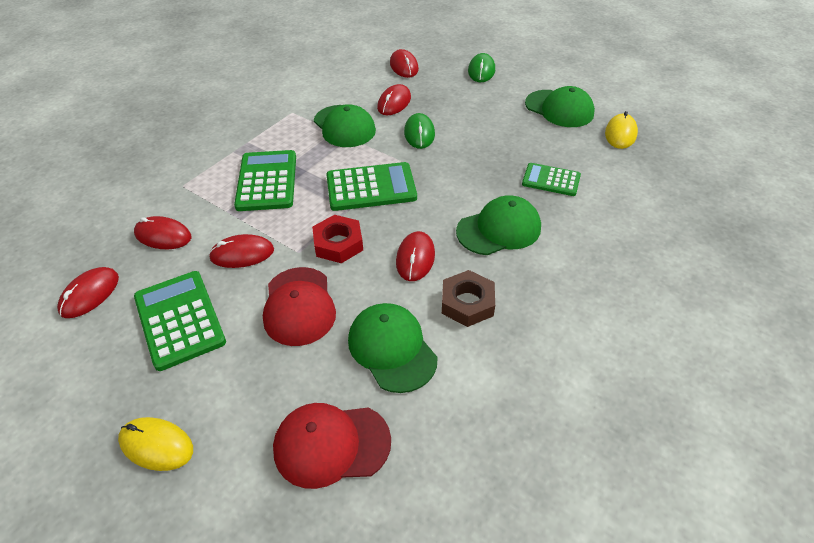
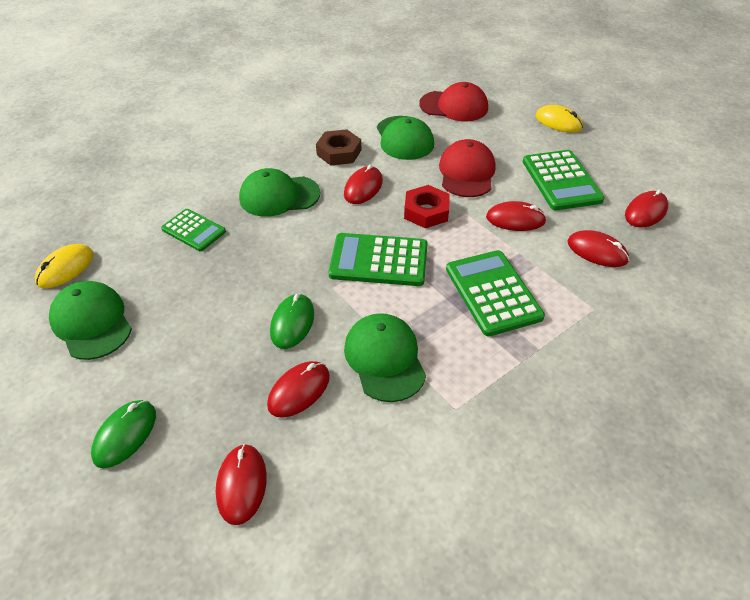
camera: 165 degrees left, 0 degrees up
green calculator [234,150,296,211] -> green calculator turned 150 degrees clockwise [446,250,545,336]

